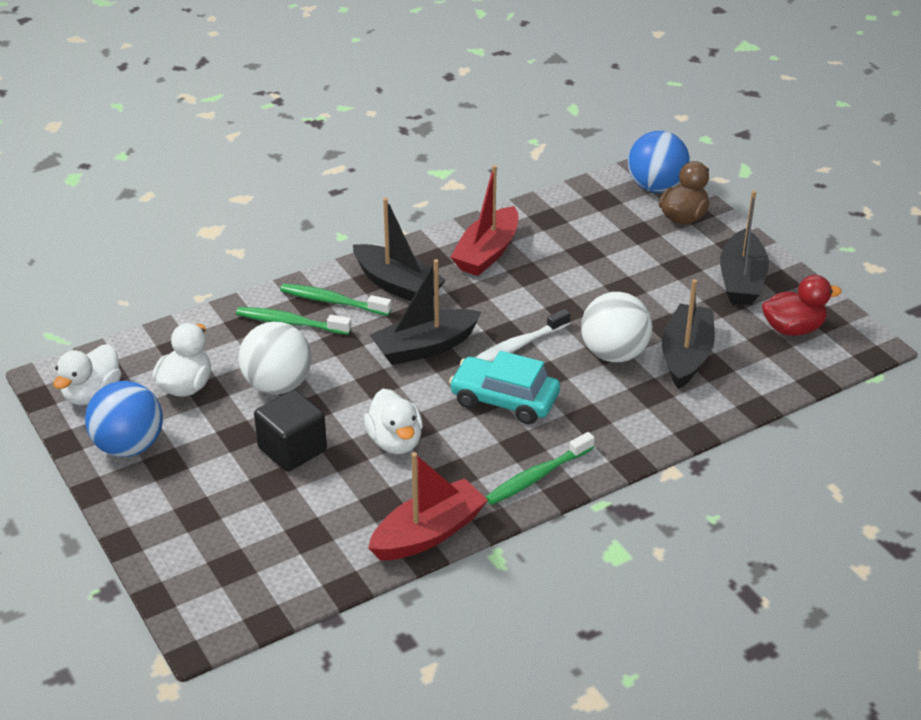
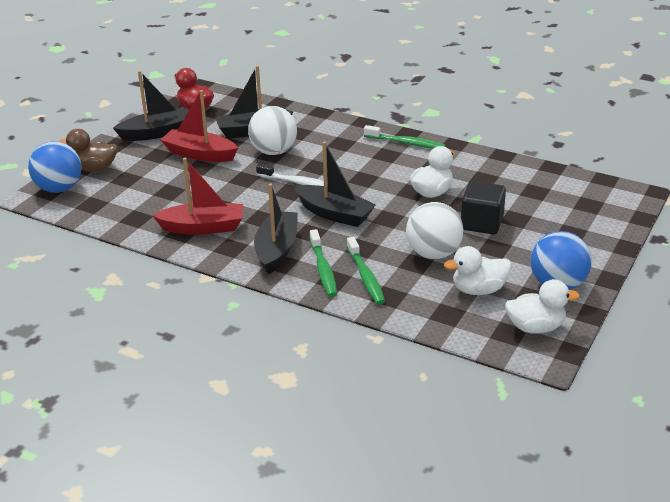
camera: 120 degrees left, 5 degrees down
red boat [368,452,488,560] -> red boat moved to [161,90,238,162]
turquoise car [449,351,560,424] -> none

